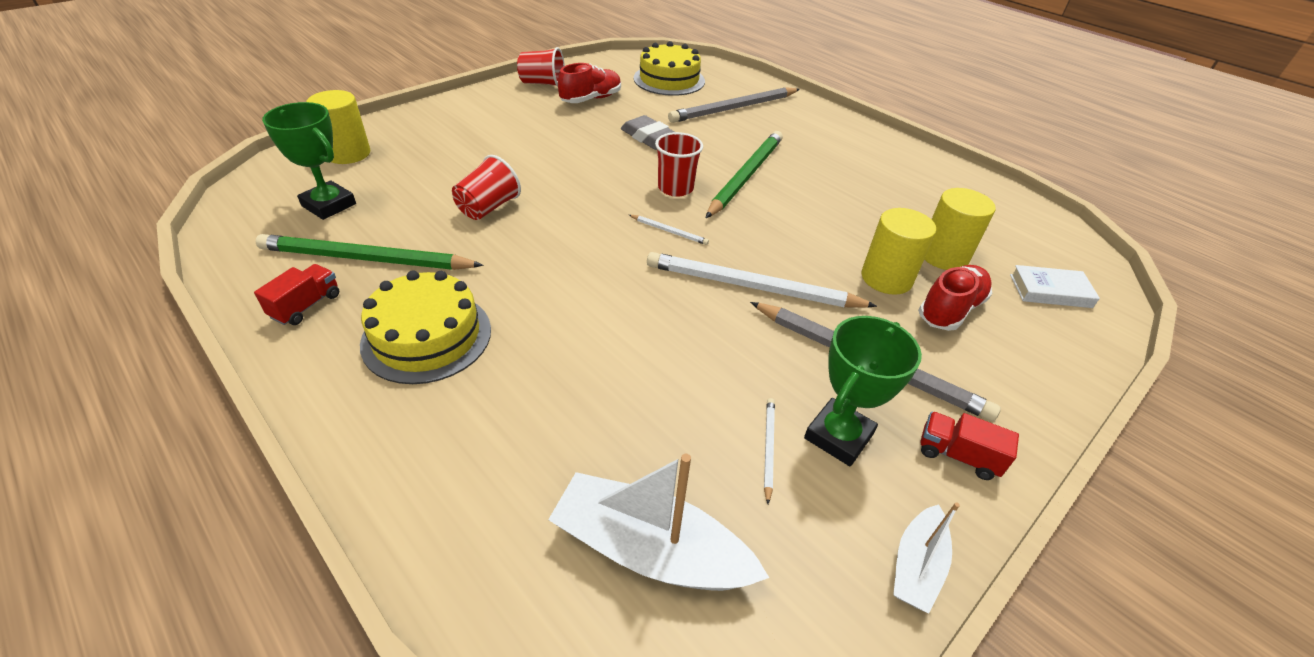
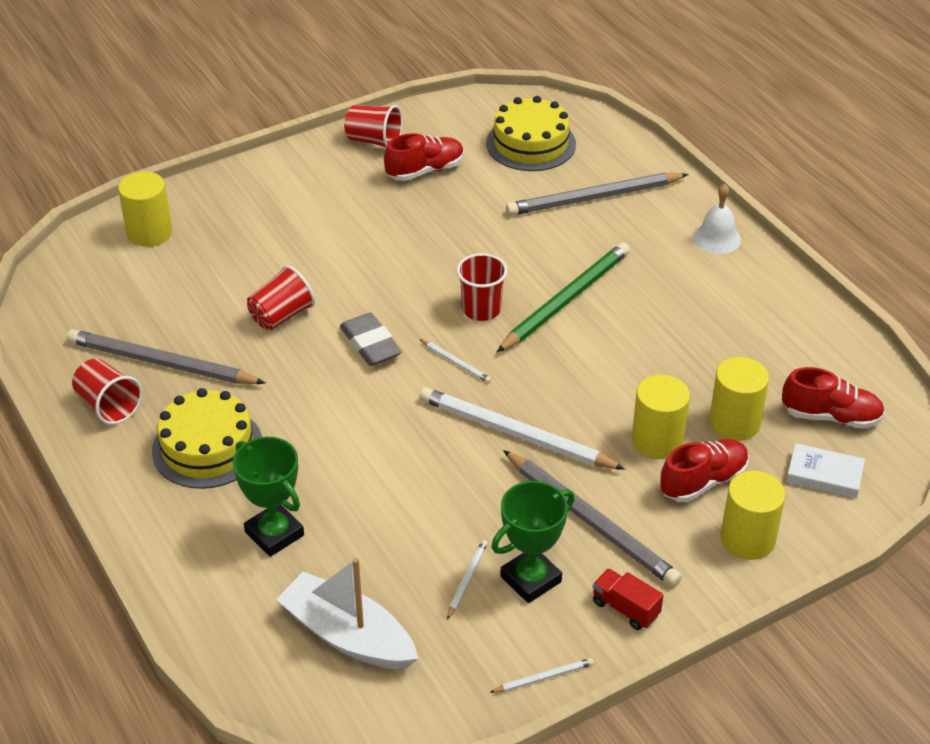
camera: 15 degrees right, 0 degrees up
red truck [254,264,339,325] -> red cup [72,359,142,425]
green pencil [256,234,483,270] -> grey pencil [67,329,265,384]
green trophy [262,102,356,220] -> green trophy moved to [233,437,304,557]
grey eraser [621,115,675,150] -> grey eraser moved to [340,313,402,366]
white boat [893,502,960,614] -> white pencil [490,658,594,693]
none -> white bell [693,183,741,254]
none -> yellow cylinder [720,471,785,560]
none -> red shoe [782,367,885,429]

